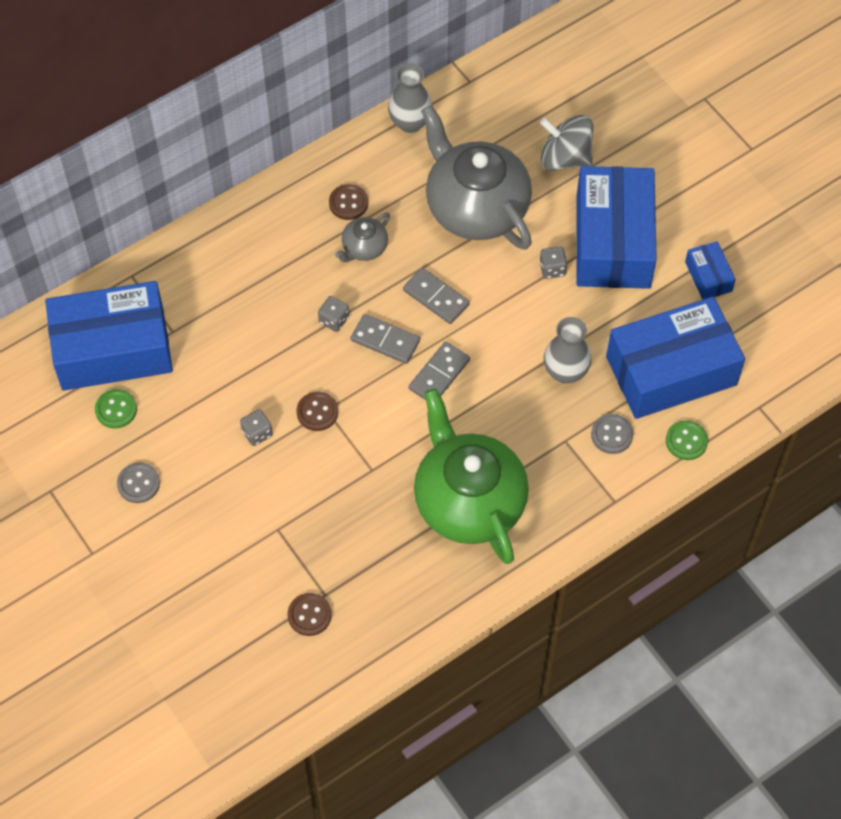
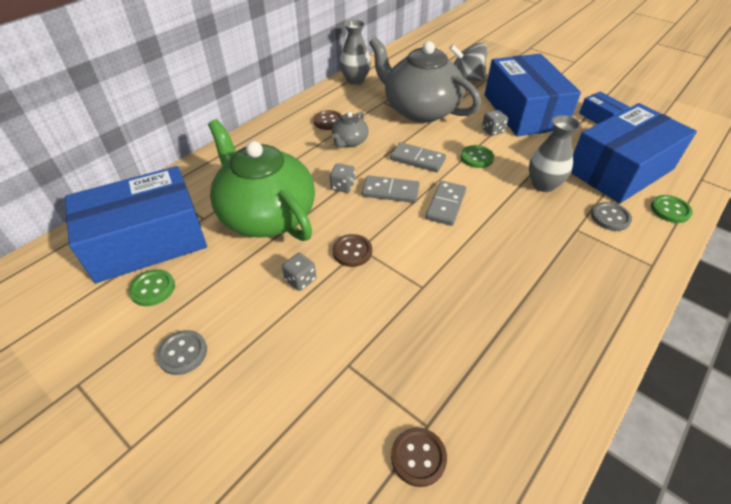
camera: 15 degrees left, 15 degrees down
green teapot [414,388,529,564] -> green teapot moved to [208,119,315,241]
none -> green button [461,145,494,168]

